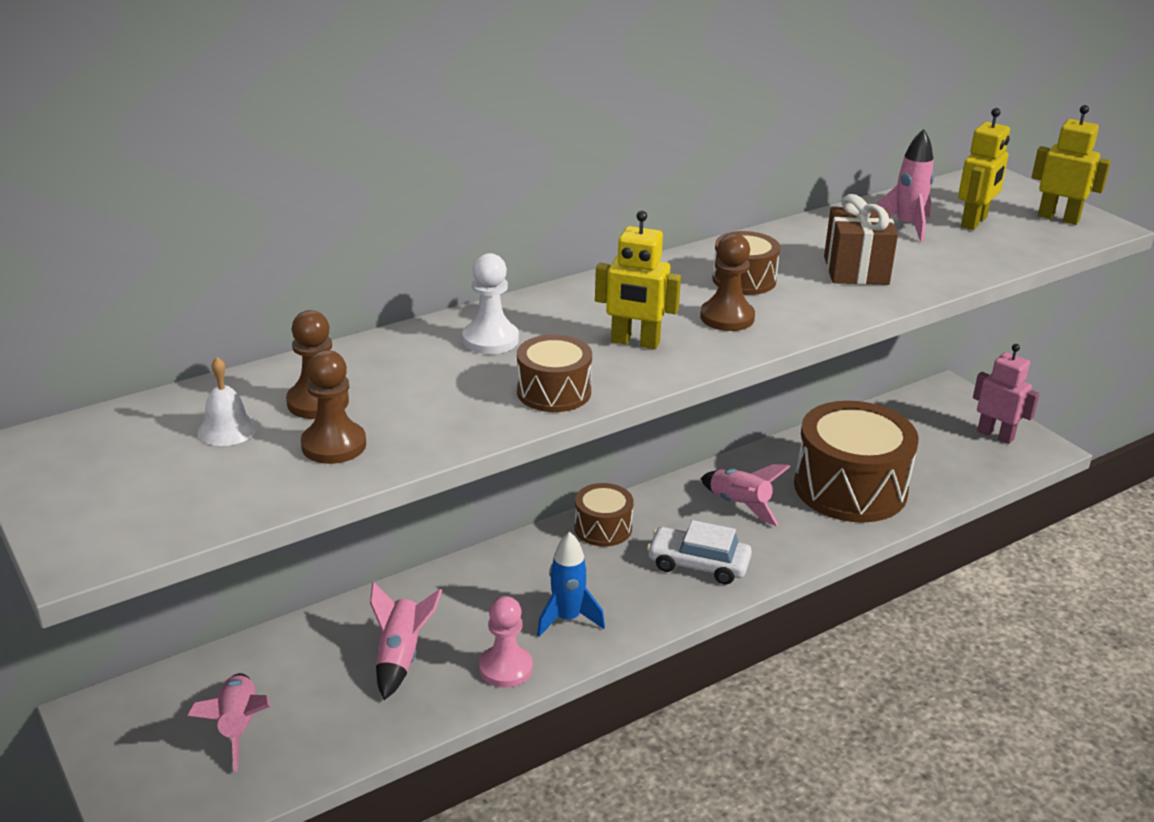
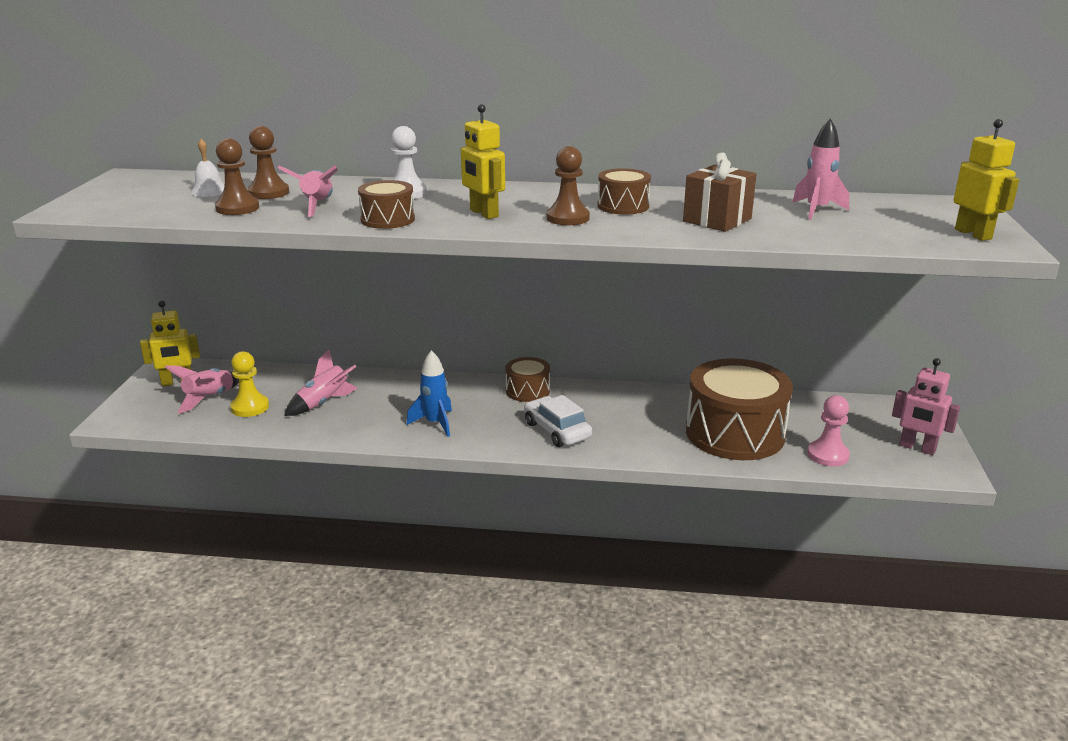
camera: 40 degrees right, 5 degrees down
pink pawn [479,596,533,688] -> pink pawn moved to [807,395,850,467]
pink rocket [701,464,790,526] -> pink rocket moved to [278,165,338,217]
yellow robot [958,108,1010,230] -> yellow robot moved to [140,301,200,386]
pink robot [973,344,1040,444] -> pink robot turned 135 degrees clockwise [892,358,960,455]
none -> yellow pawn [230,351,269,417]

